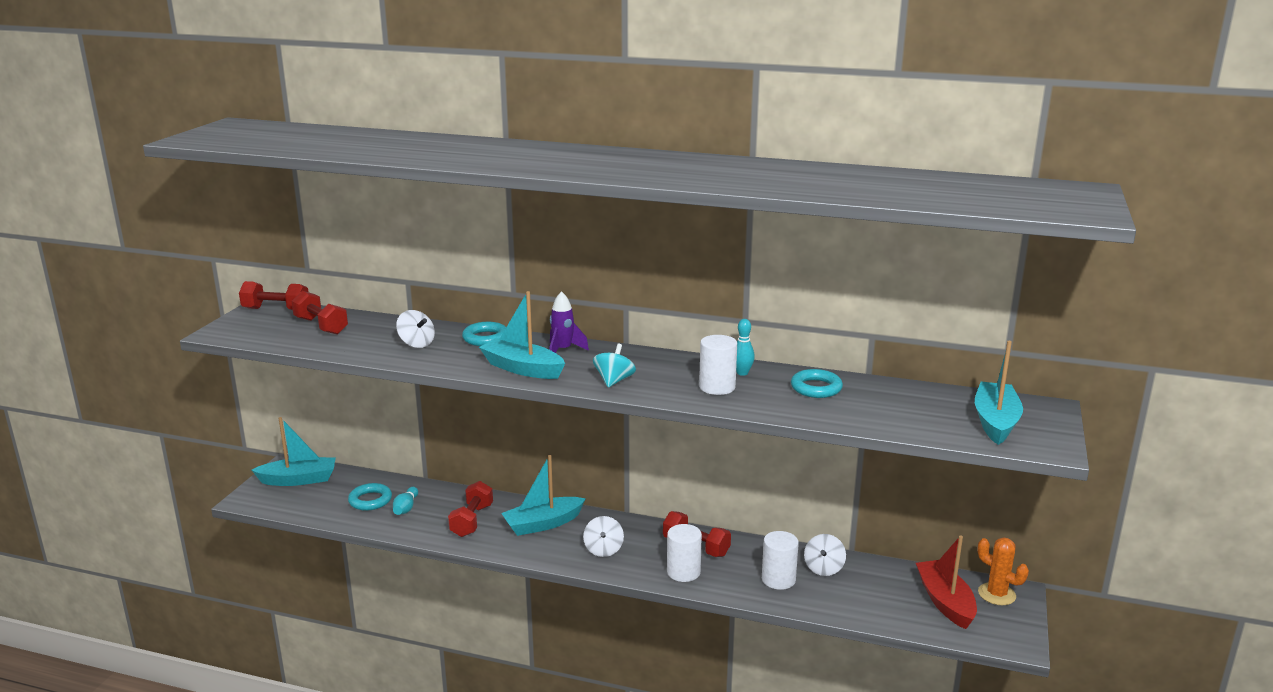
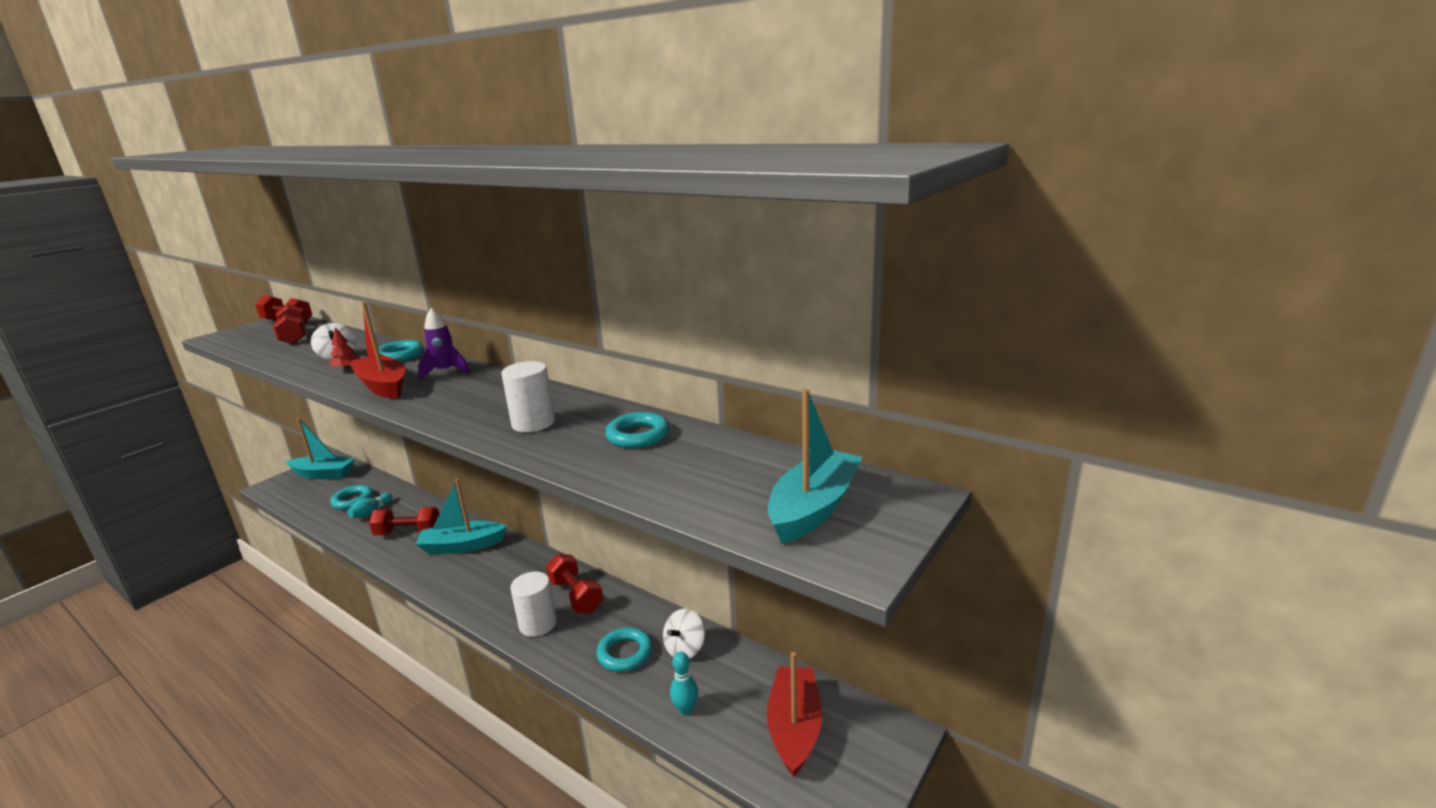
camera: 20 degrees right, 0 degrees up
red dumbbell [448,481,493,537] -> red dumbbell turned 60 degrees clockwise [369,507,439,535]
turquoise boat [479,291,565,379] -> red boat [351,302,405,399]
white spinning top [583,516,624,557] -> none
turquoise spinning top [593,344,636,388] -> none
turquoise bowling pin [736,319,755,376] -> turquoise bowling pin moved to [670,652,698,715]
white cylinder [762,531,799,590] -> turquoise ring [597,627,653,672]
orange cactus [977,538,1029,605] -> none
none -> red tree [329,327,360,370]

